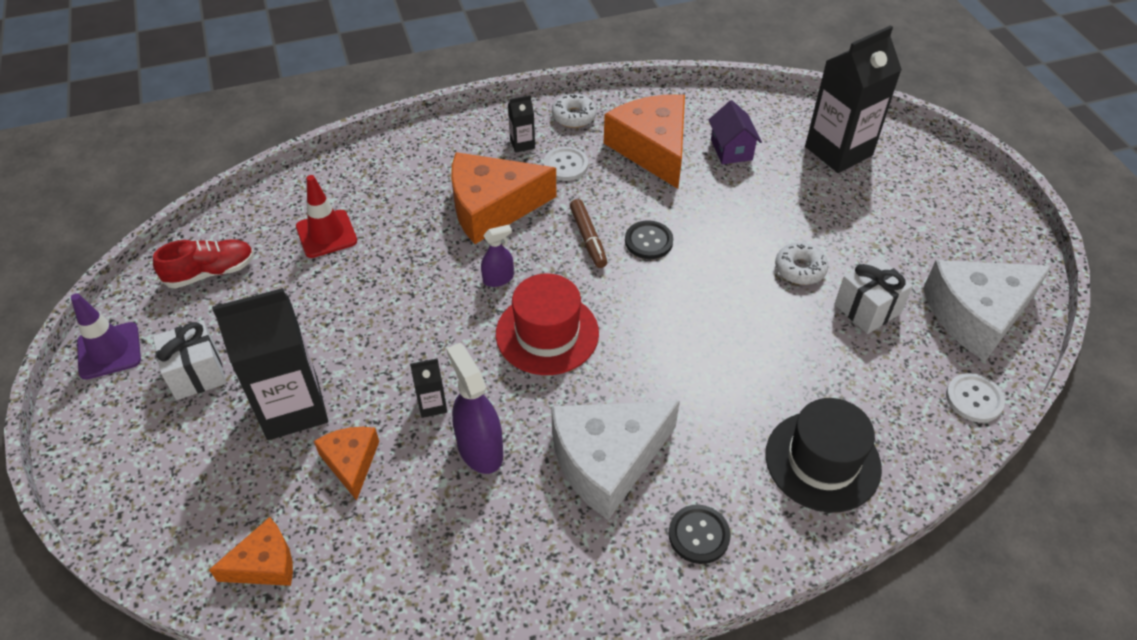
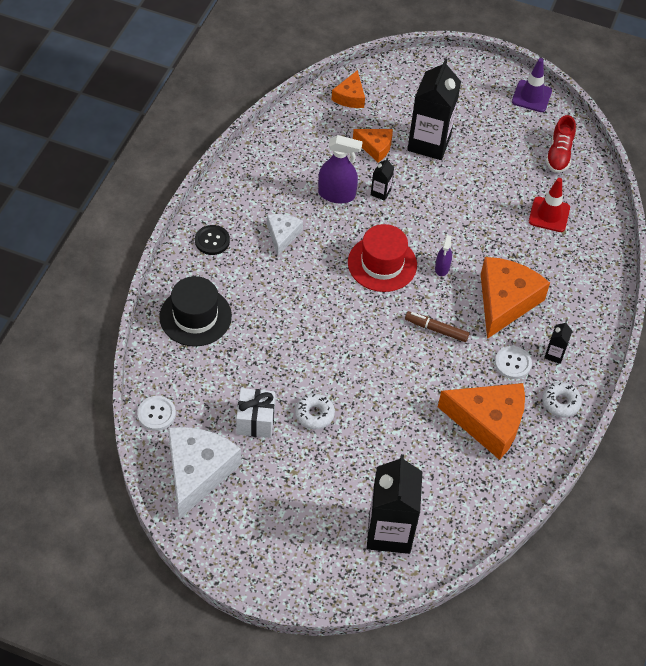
camera: 125 degrees right, 5 degrees up
white gift [153,320,226,400] -> none
white cheese [551,401,680,520] -> white cheese [267,214,303,256], size x0.54
black button [625,220,673,259] -> none
purple house [709,100,762,165] -> none

